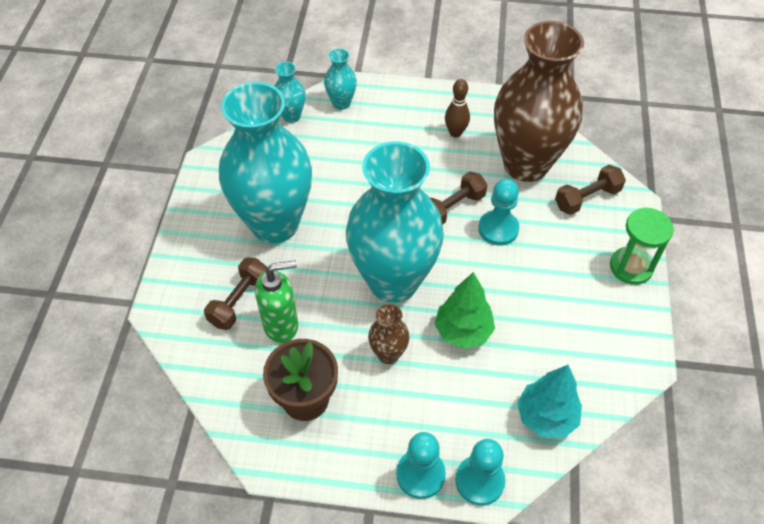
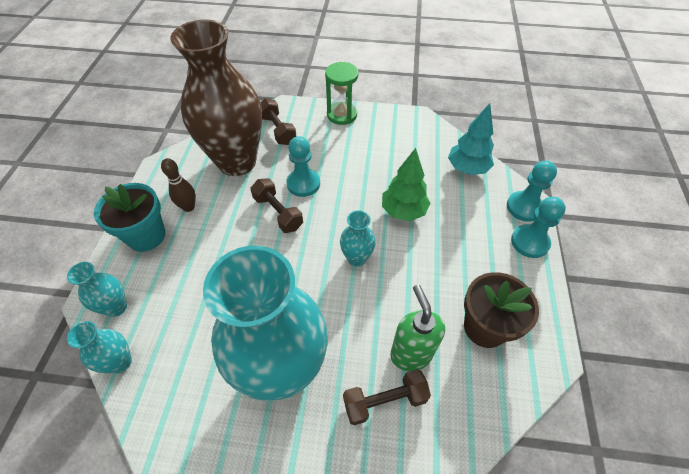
camera: 90 degrees left, 0 degrees up
brown dumbbell [204,257,267,330] -> brown dumbbell turned 45 degrees counterclockwise [343,369,431,425]
turquoise vase [346,141,444,303] -> turquoise vase [340,210,376,267], size x0.42
brown vase [368,304,410,364] -> none
none -> turquoise flower pot [94,183,165,252]

